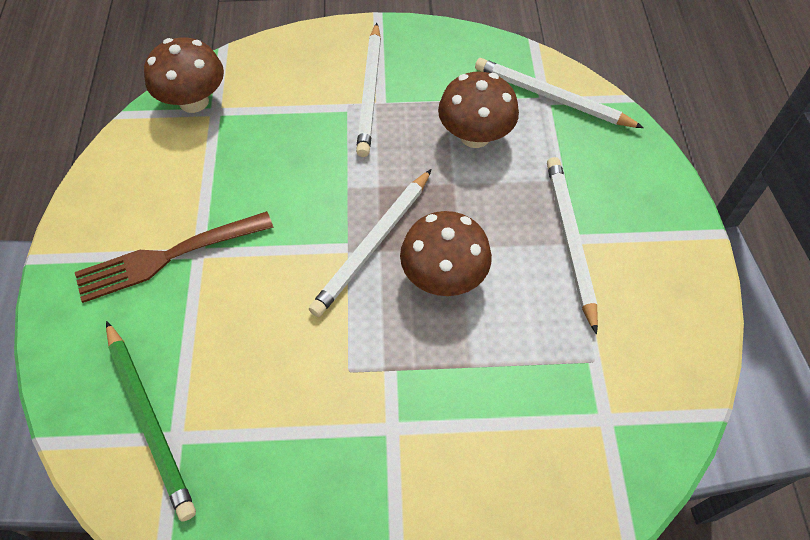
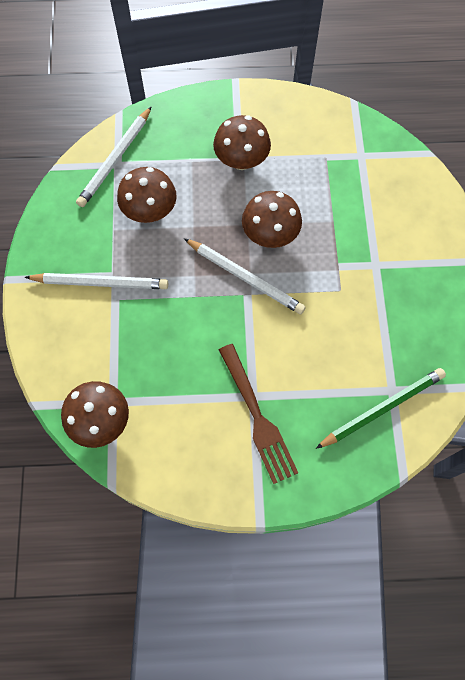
camera: 90 degrees left, 10 degrees up
white pencil [547,157,598,334] -> brown mushroom [213,115,271,170]

